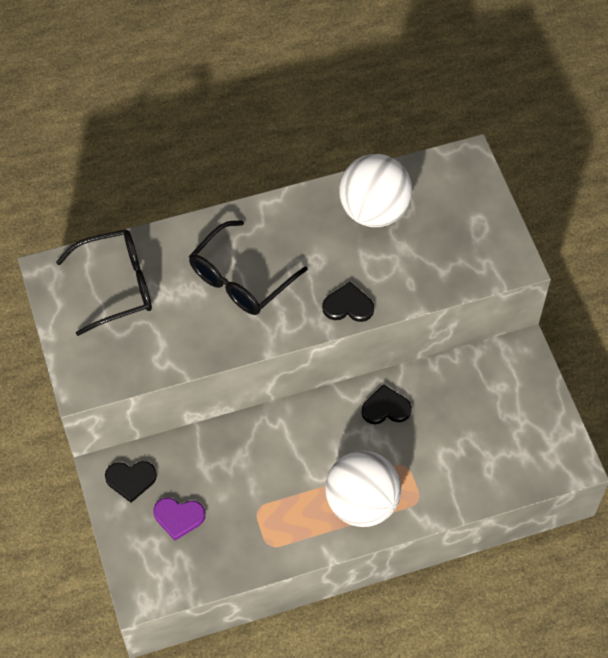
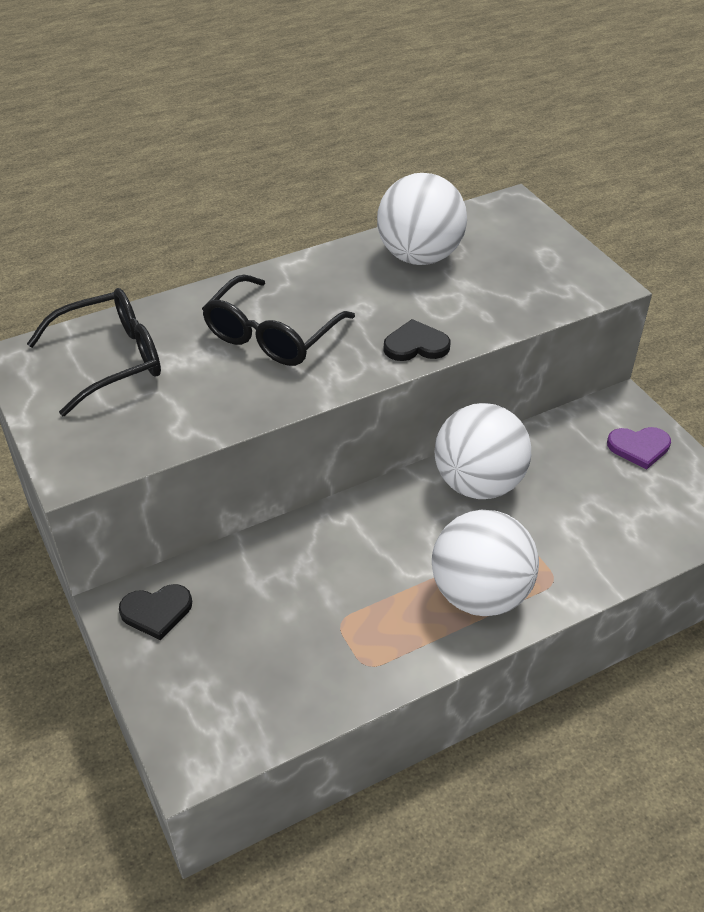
camera: 10 degrees left, 15 degrees down
purple heart [153,498,205,541] -> purple heart moved to [607,427,671,469]
black heart [361,384,412,424] -> white ball [435,403,531,499]

